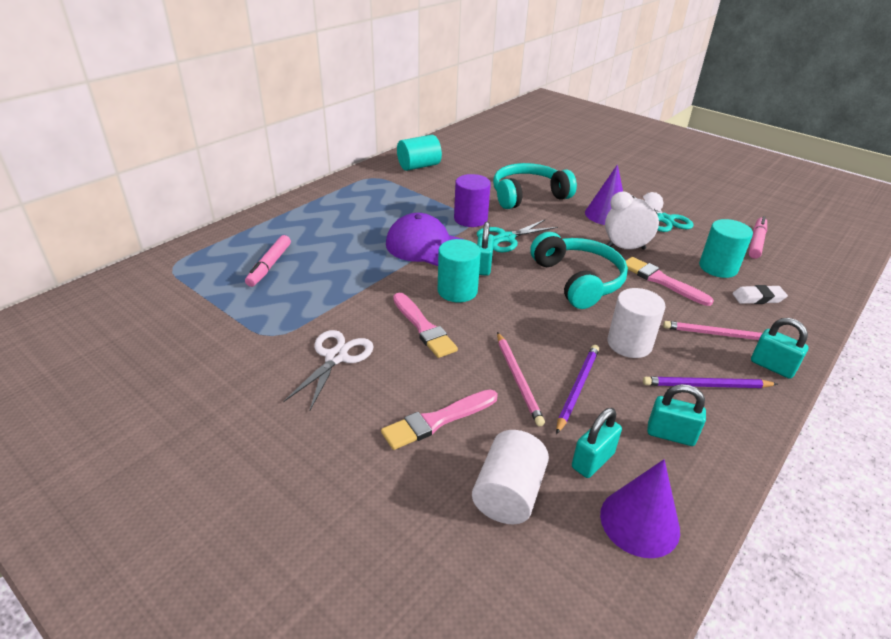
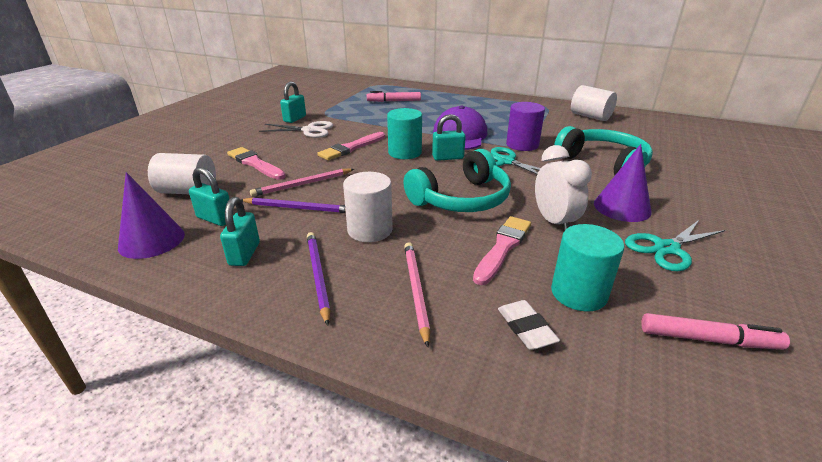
camera: 75 degrees right, 5 degrees down
turquoise cylinder [397,135,442,171] -> white cylinder [571,85,617,121]
turquoise padlock [751,318,808,379] -> turquoise padlock moved to [280,81,306,123]

